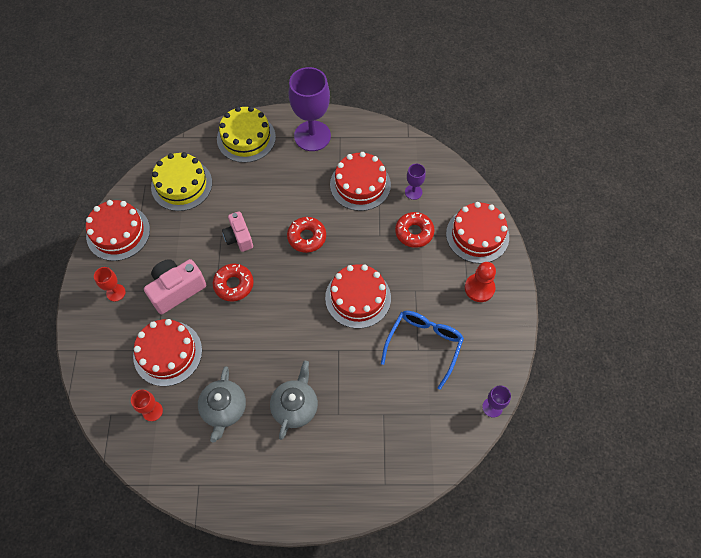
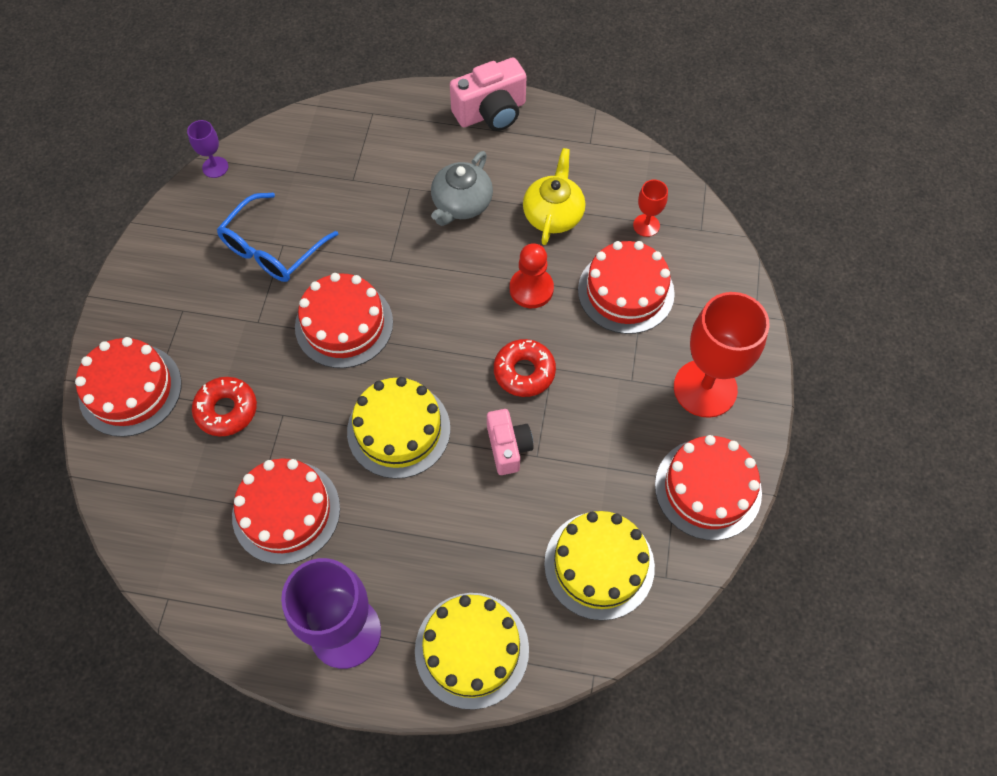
camera: 170 degrees left, 0 degrees up
red goblet [94,267,125,302] -> red goblet [674,292,770,418], size x2.18
pink camera [144,259,206,314] -> pink camera moved to [450,57,527,131]
grey teapot [198,366,246,443] -> yellow teapot [523,148,585,245]
red donut [287,217,326,253] -> yellow cake [347,377,450,479]
purple goblet [405,164,426,200] -> none
red pawn [465,262,496,302] -> red pawn moved to [510,243,554,308]

